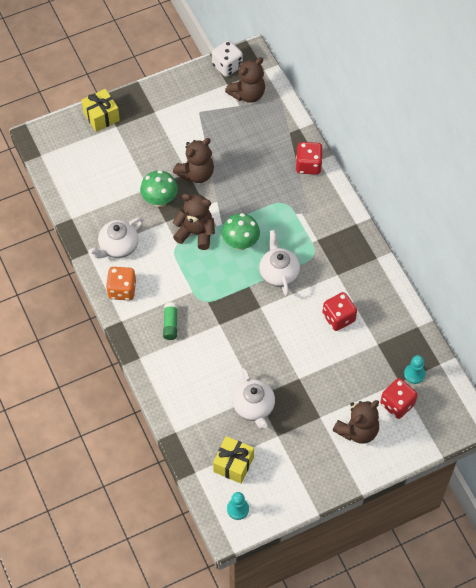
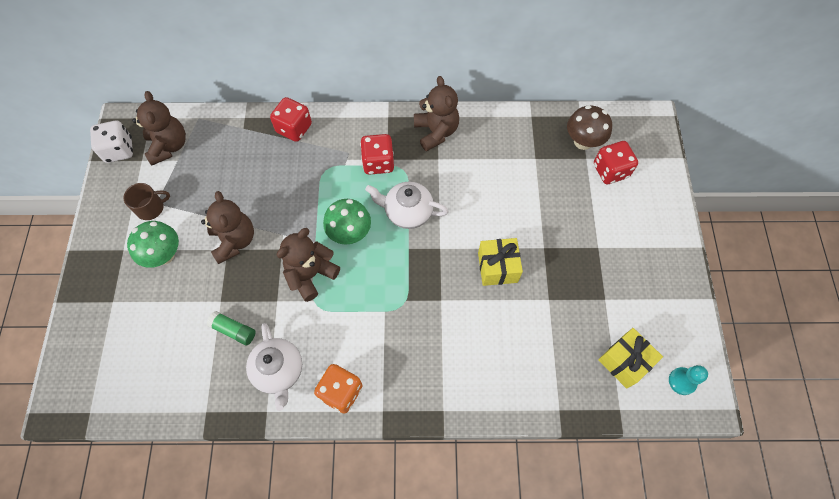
camera: 65 degrees left, 5 degrees up
yellow gift [81,89,120,132] -> yellow gift moved to [478,238,523,286]
green mushroom [140,170,178,207] -> green mushroom moved to [127,221,179,268]
green glue stick [163,302,178,340] -> green glue stick moved to [207,311,256,345]
white teapot [232,368,275,429] -> none
red dice [322,292,357,331] -> red dice moved to [360,134,394,175]
brown teddy bear [332,400,379,444] -> brown teddy bear moved to [414,76,459,151]
turquoise pawn [404,355,425,384] -> brown mushroom [567,105,612,150]
none -> brown mug [123,183,170,220]

